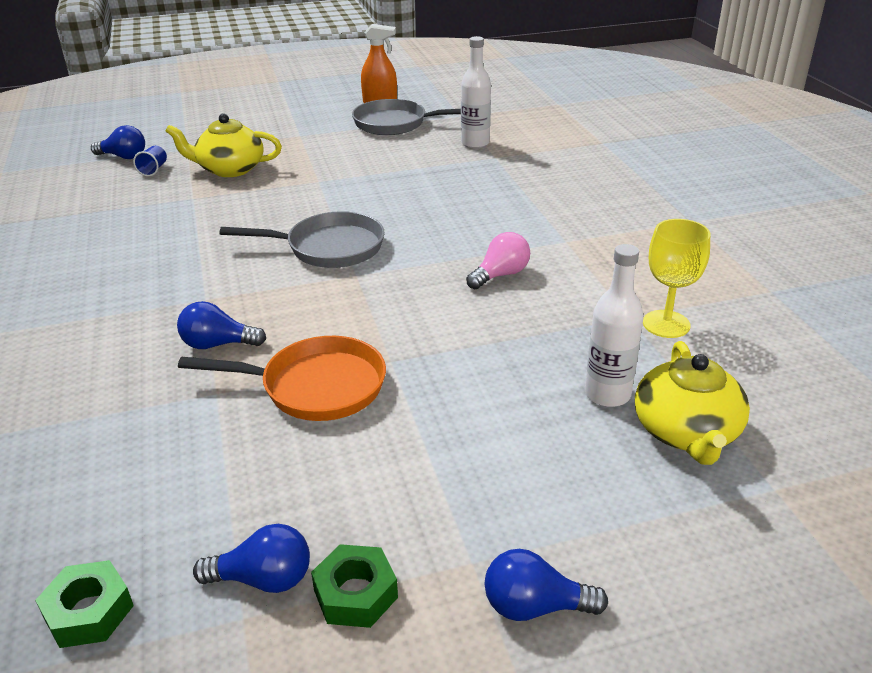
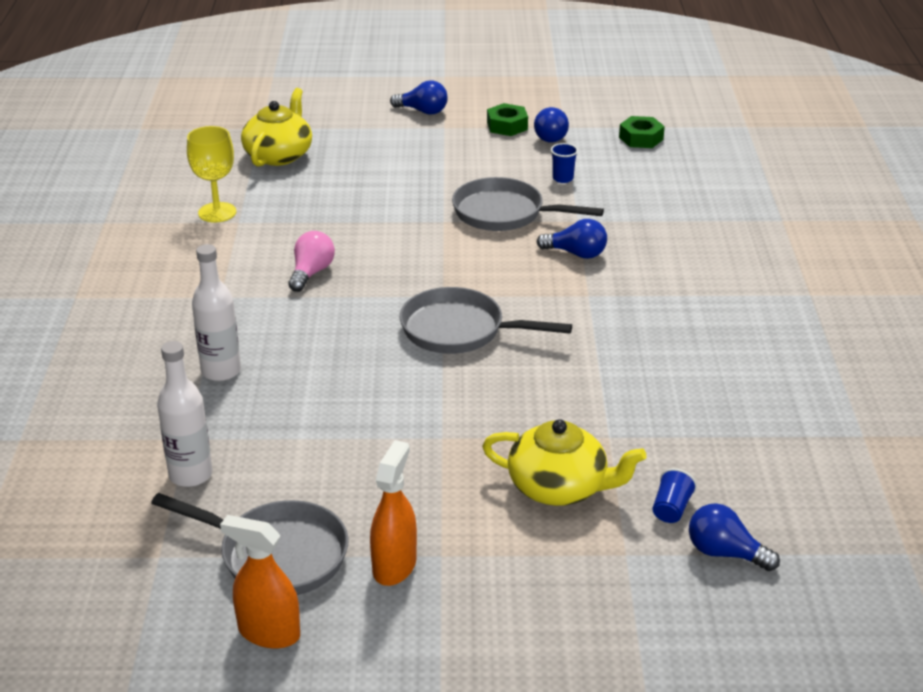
camera: 165 degrees left, 0 degrees up
orange pan [178,336,386,421] -> grey pan [452,177,604,231]
blue light bulb [193,524,310,593] -> blue light bulb turned 90 degrees counterclockwise [534,107,569,143]
pink light bulb [466,232,530,289] -> pink light bulb turned 135 degrees clockwise [288,231,335,292]
white bottle [585,244,644,407] -> white bottle moved to [192,244,241,381]
none -> orange spray bottle [370,440,417,586]
none -> blue cup [551,143,578,183]

